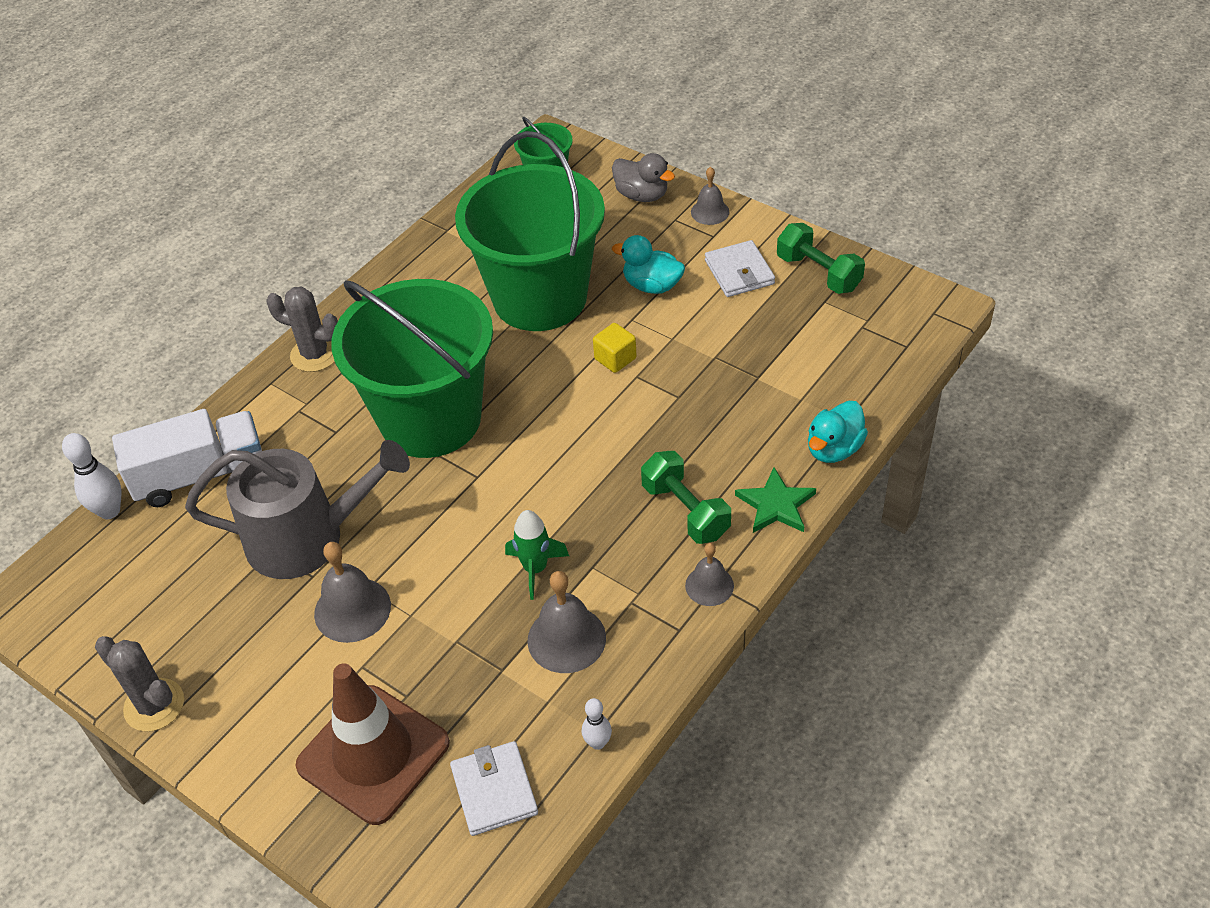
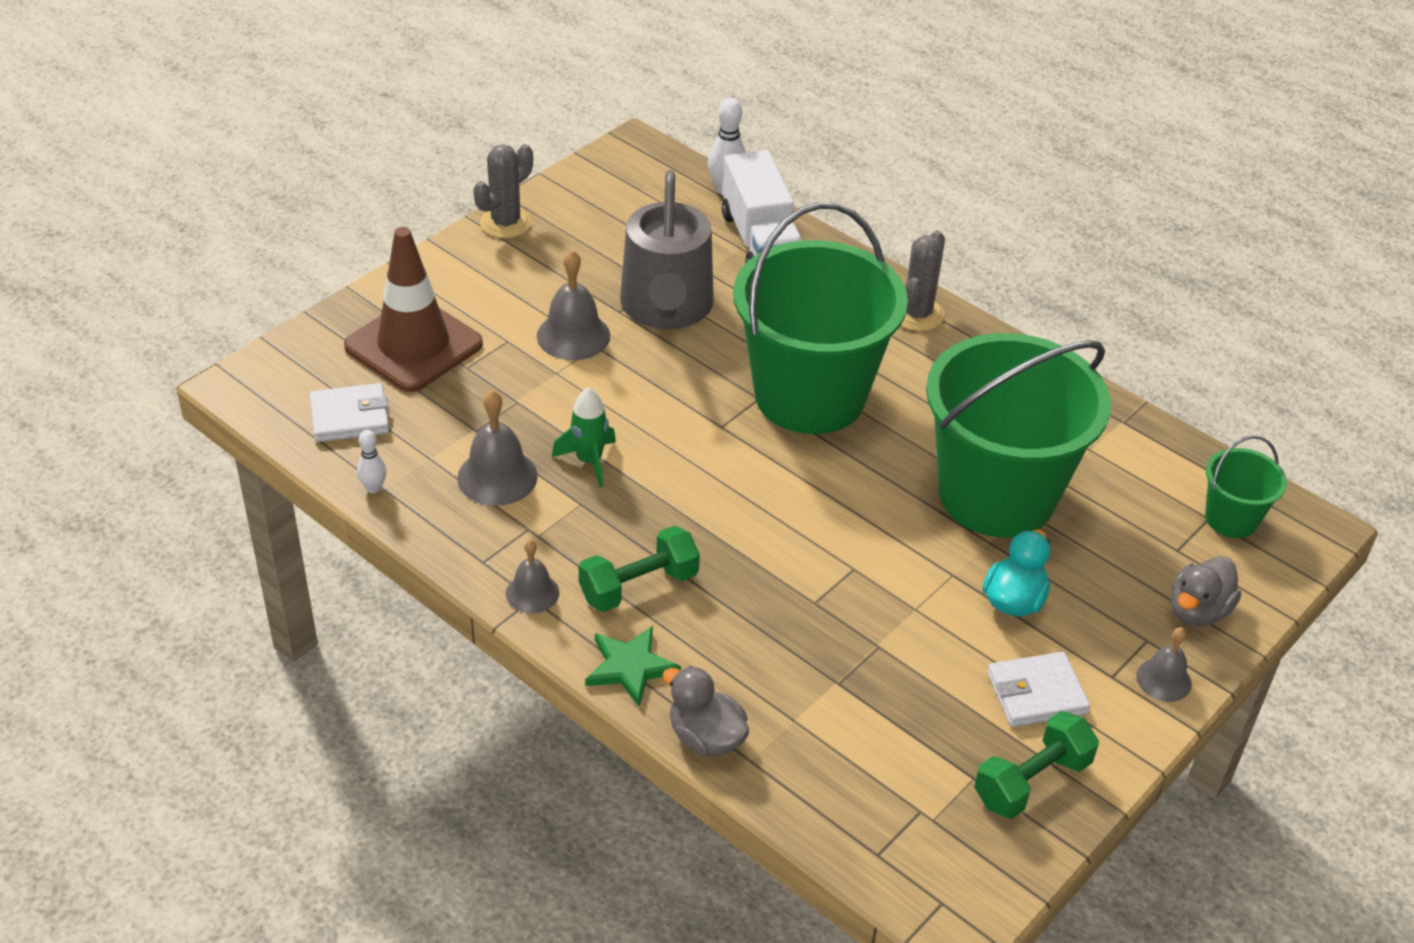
camera: 90 degrees right, 5 degrees down
yellow cube [593,323,637,373] -> none
turquoise duck [808,401,868,463] -> grey duck [663,666,749,756]

